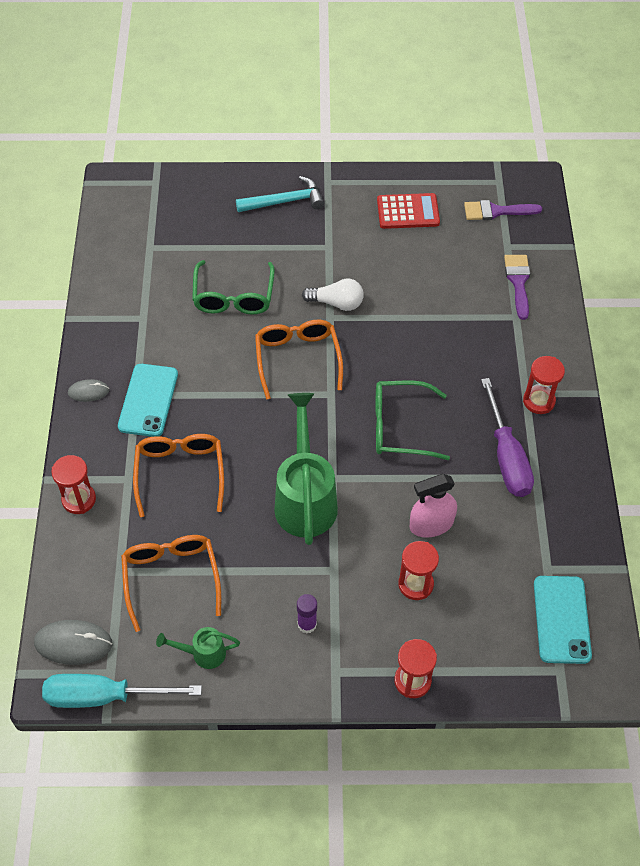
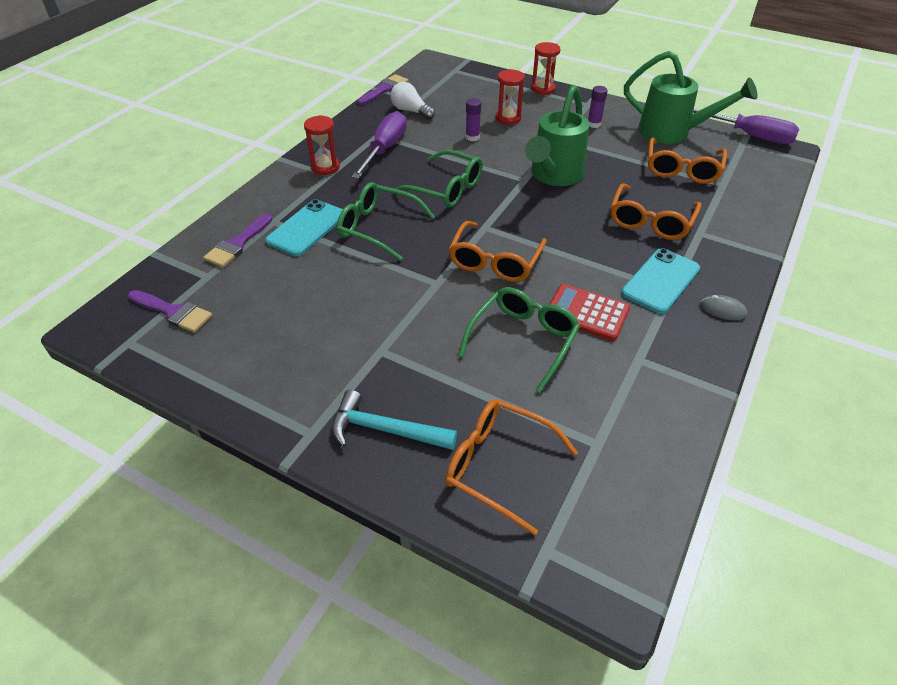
camera: 150 degrees left, 10 degrees down
grey mouse [34,620,112,665] -> none
turquoise screwdriver [42,674,202,708] -> purple screwdriver [693,108,799,144]
red hourglass [51,455,96,514] -> none
green watering can [156,627,240,669] -> green watering can [624,51,758,144], size x2.08
white light bulb [302,278,364,311] -> white light bulb moved to [391,82,435,120]
red calculator [377,193,440,229] -> red calculator moved to [550,284,630,341]
pink spray bottle [410,474,457,538] -> purple glue stick [466,98,481,141]
turquoise phone [534,576,592,664] -> turquoise phone moved to [265,199,343,256]
none -> green glasses [337,182,435,261]
none -> purple brush [357,74,409,105]
none -> orange glasses [445,399,578,535]

